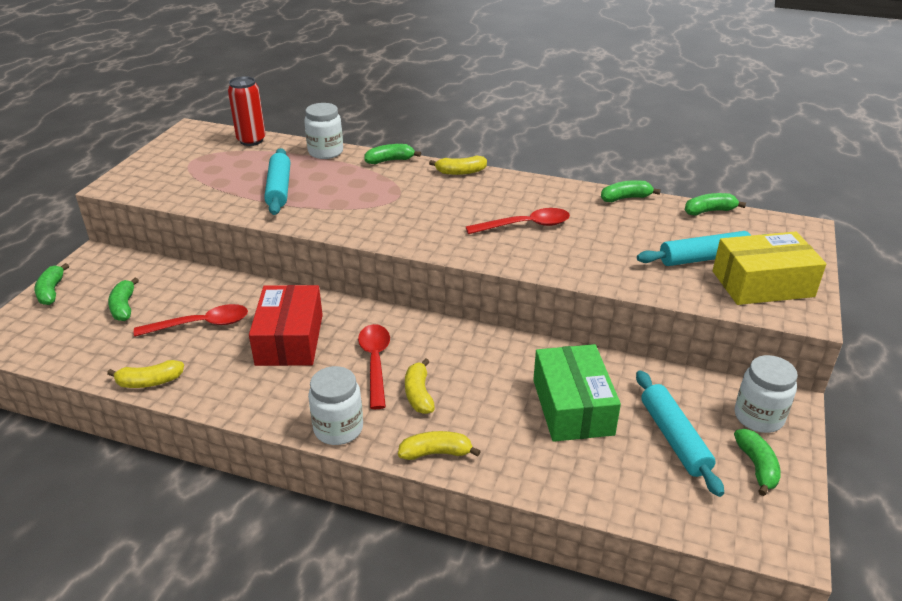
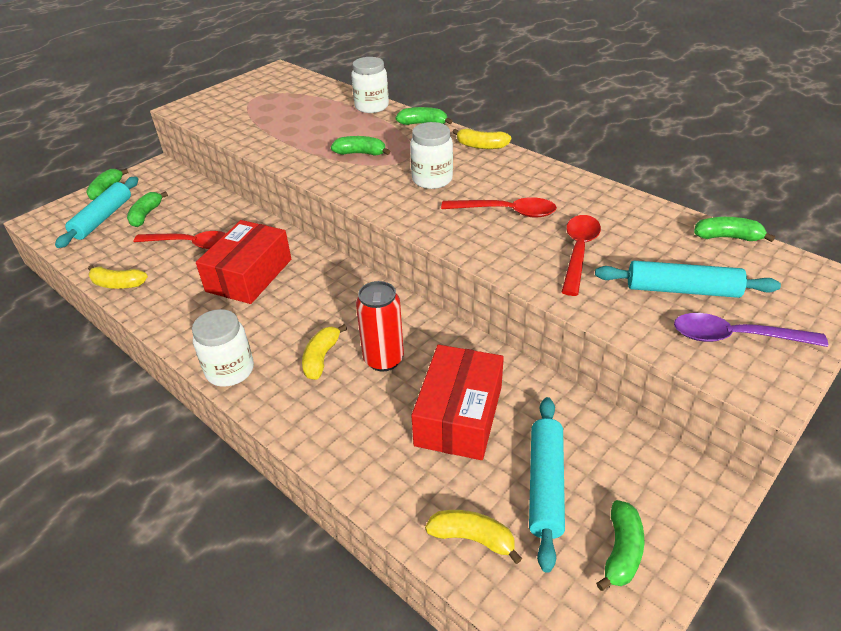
camera: 25 degrees right, 5 degrees up
red can [228,76,266,146] -> red can moved to [356,281,404,372]
turquoise rolling pin [264,148,290,215] -> turquoise rolling pin moved to [55,176,138,248]
red spoon [358,324,390,409] -> red spoon moved to [562,215,601,296]
yellow banana [398,431,481,460] -> yellow banana moved to [425,510,522,564]
green box [533,344,621,442] -> red box [411,345,504,460]
green banana [601,180,661,202] -> green banana moved to [331,136,390,156]
yellow box [713,232,826,305] -> purple spoon [674,313,828,347]
white jar [735,355,798,433] -> white jar moved to [410,122,453,189]

